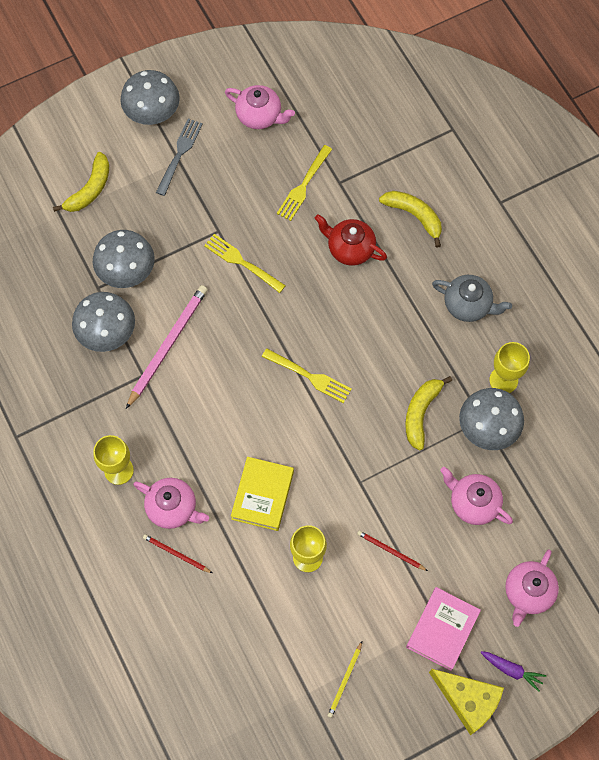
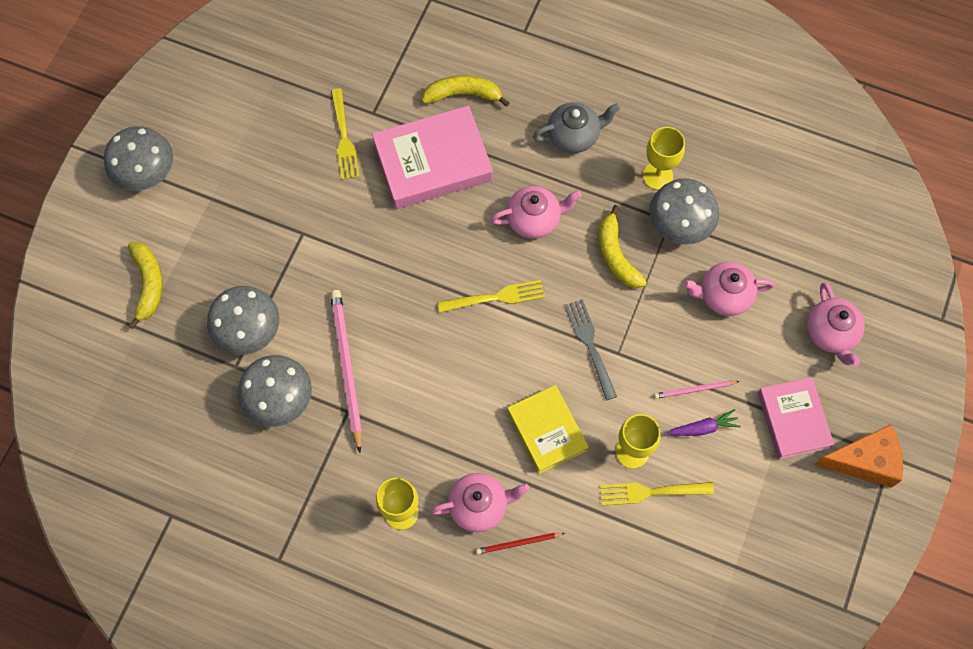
camera: 40 degrees left, 0 degrees up
grey fork [156,118,203,196] -> grey fork moved to [565,299,617,400]
yellow fork [204,234,286,293] -> yellow fork moved to [600,482,714,506]
pink teapot [225,85,295,129] -> pink teapot moved to [491,186,581,239]
red teapot [315,214,387,266] -> pink book [372,106,493,209]
yellow pencil [327,641,362,718] -> none
red pencil [357,530,428,571] -> pink pencil [654,380,739,399]
yellow cheese [429,669,504,735] -> orange cheese [815,424,903,488]
purple carrot [480,651,546,692] -> purple carrot moved to [667,409,741,436]

